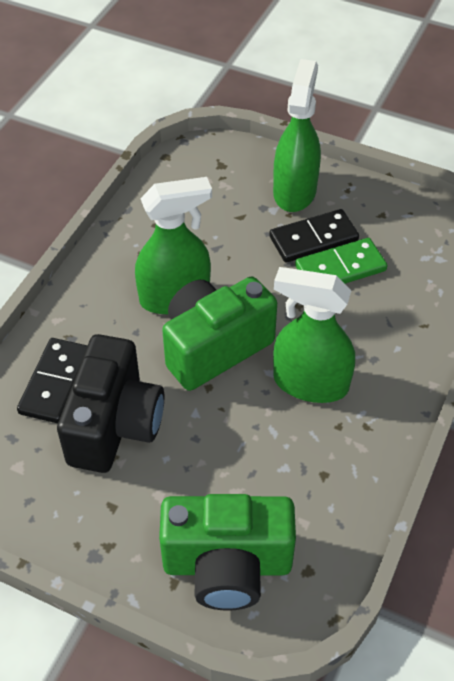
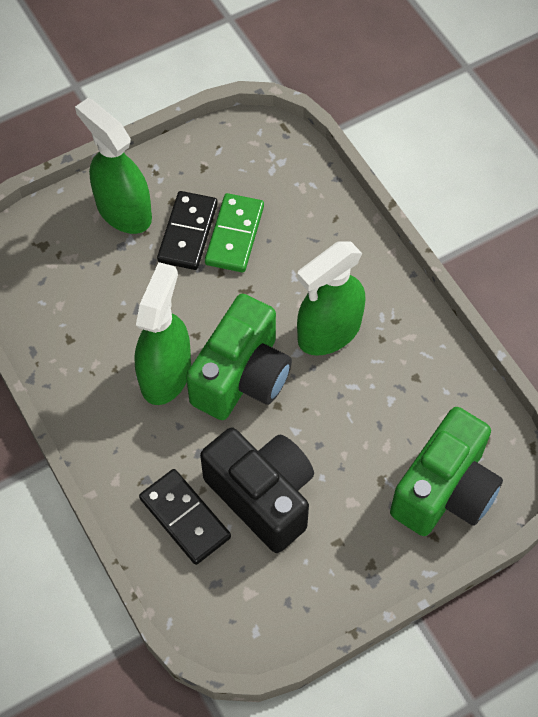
camera: 55 degrees left, 10 degrees up
green camera [162,277,277,391] -> green camera turned 150 degrees counterclockwise [186,294,292,420]

